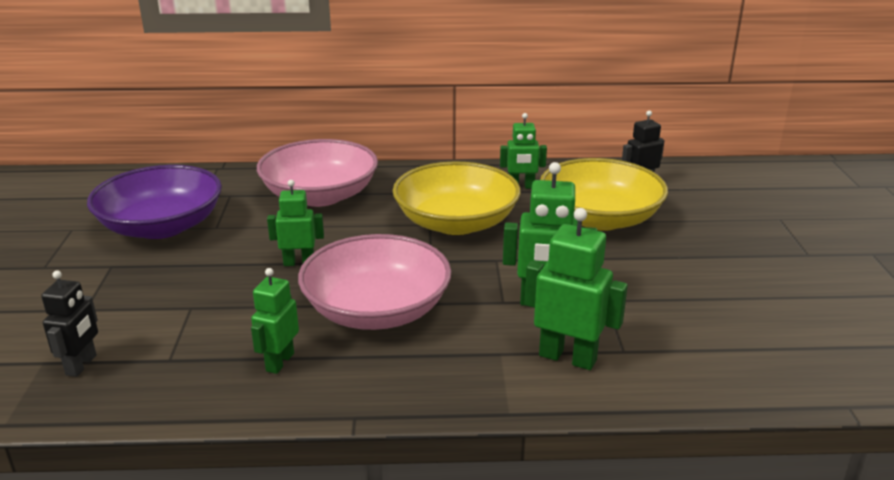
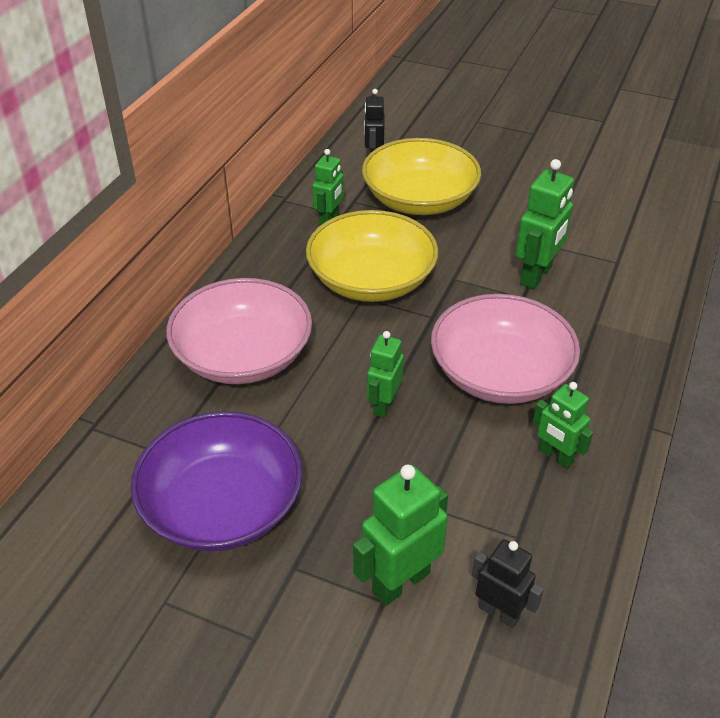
camera: 65 degrees left, 15 degrees up
green robot [524,208,628,370] -> green robot moved to [353,465,448,606]

